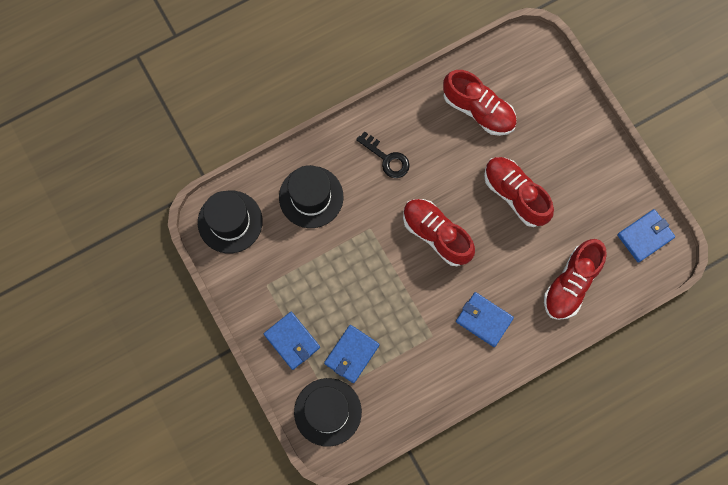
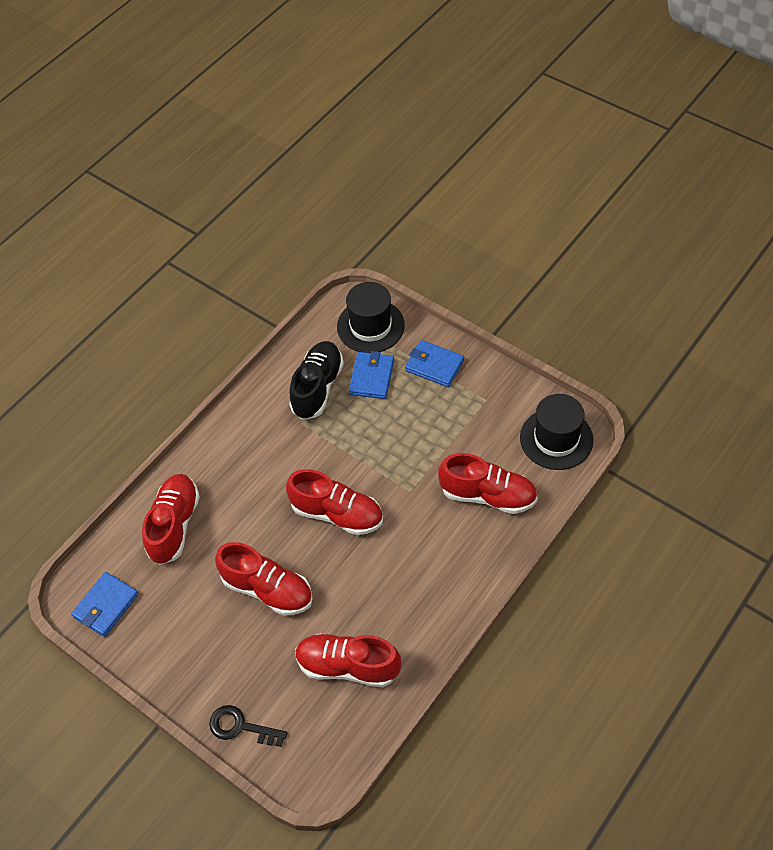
camera: 160 degrees right, 20 degrees down
black hat [279,165,343,228] -> red shoe [438,453,538,514]
black key [356,131,410,178] -> black key moved to [209,705,287,747]
blue wallet [456,292,514,347] -> none
none -> black shoe [290,341,344,420]

